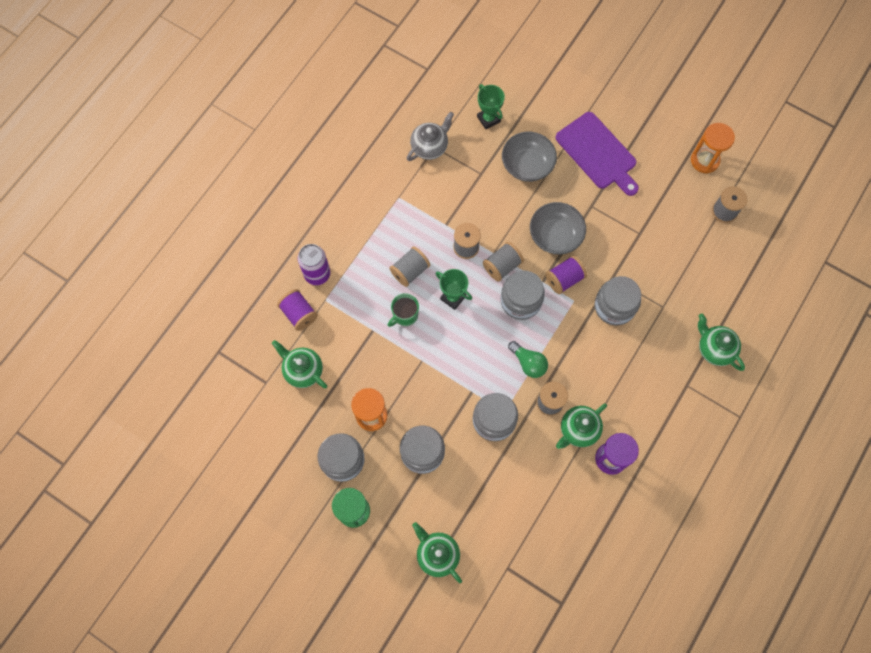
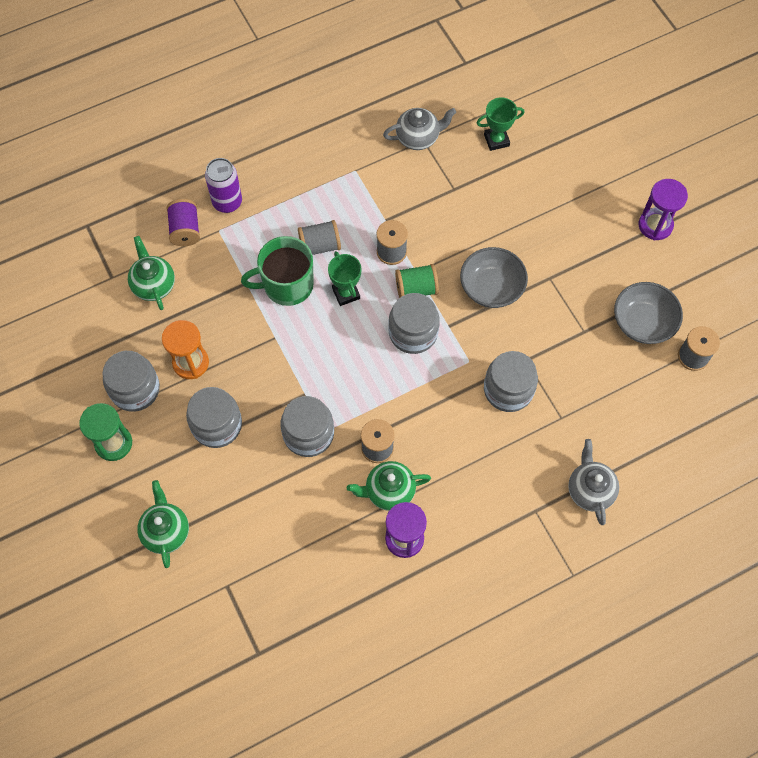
camera: 30 degrees right, 5 degrees down
green mug [388,293,419,327] -> green mug [241,236,314,306], size x1.69
green trophy [477,84,505,129] -> green trophy turned 75 degrees clockwise [477,97,525,151]
grey spool [483,242,524,282] -> green spool [395,264,439,298]
grey bowl [502,132,557,182] -> grey bowl moved to [614,282,683,344]
green light bulb [508,341,548,378] -> none
purple spool [545,256,587,294] -> none
purple cutting board [556,112,639,196] -> none
orange hourglass [691,123,735,174] -> none
green teapot [698,314,745,371] -> grey teapot [568,439,619,525]
none -> purple hourglass [638,179,688,240]

